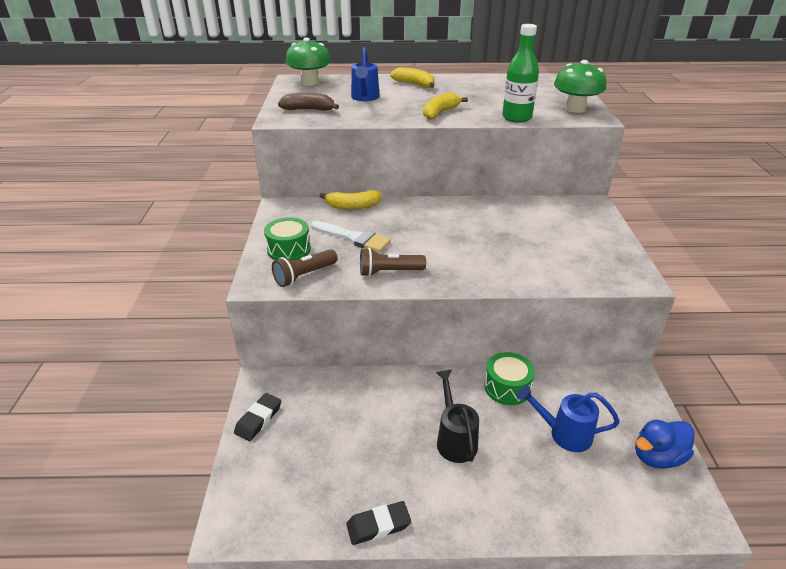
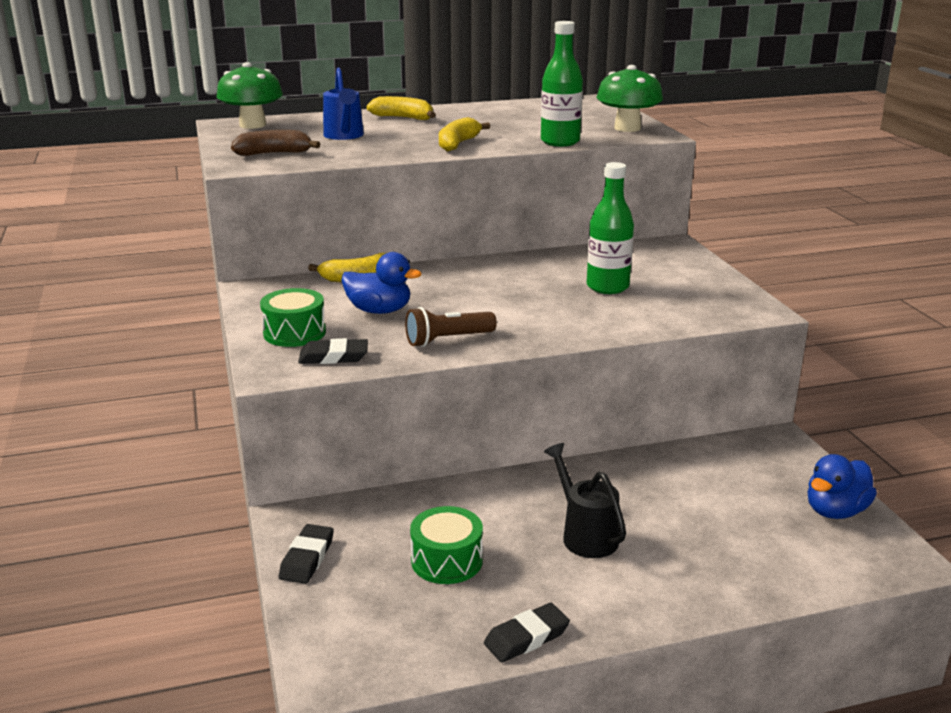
camera: 15 degrees left, 10 degrees down
brown flashlight [272,249,337,287] -> black eraser [298,338,368,364]
white brush [311,221,391,252] -> blue duck [341,252,422,314]
green drum [484,352,535,405] -> green drum moved to [410,506,483,584]
blue watering can [517,385,620,452] -> none
none -> green bottle [587,162,634,294]

